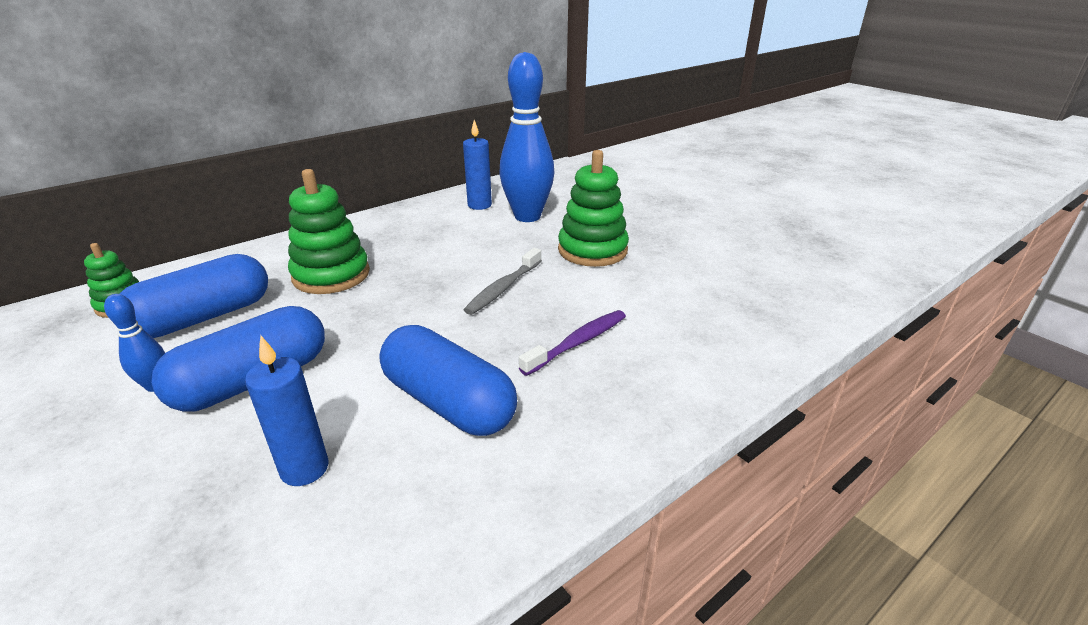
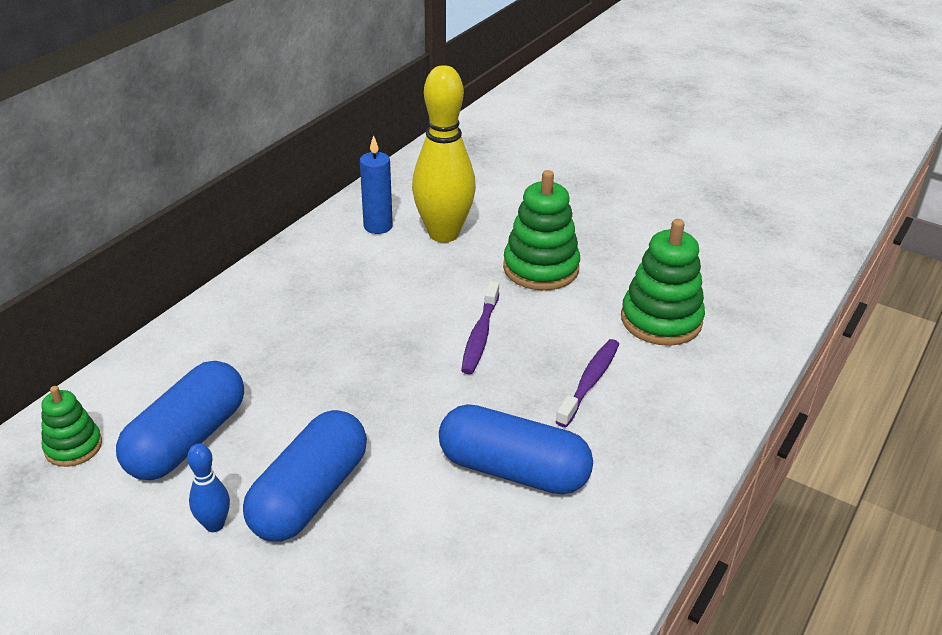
camera: 20 degrees left, 5 degrees up
blue candle [245,335,329,486] -> none
green stacking toy [288,169,370,294] -> green stacking toy moved to [621,219,705,346]
grey toothbrush [464,248,542,315] -> purple toothbrush [461,281,499,374]
blue bowling pin [499,52,554,222] -> yellow bowling pin [412,65,476,243]

